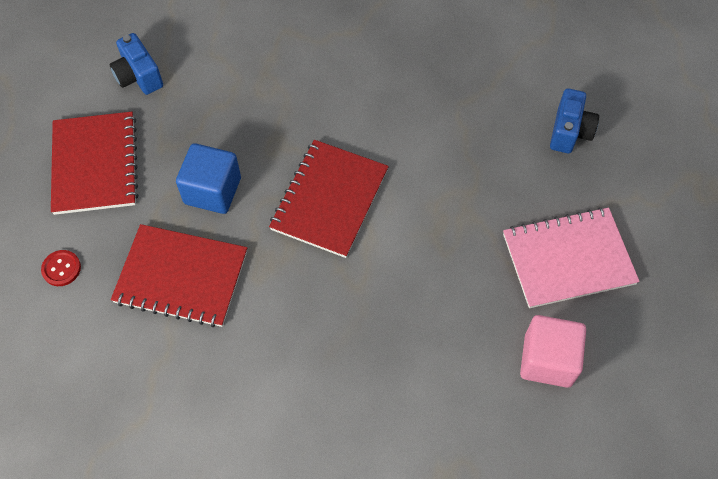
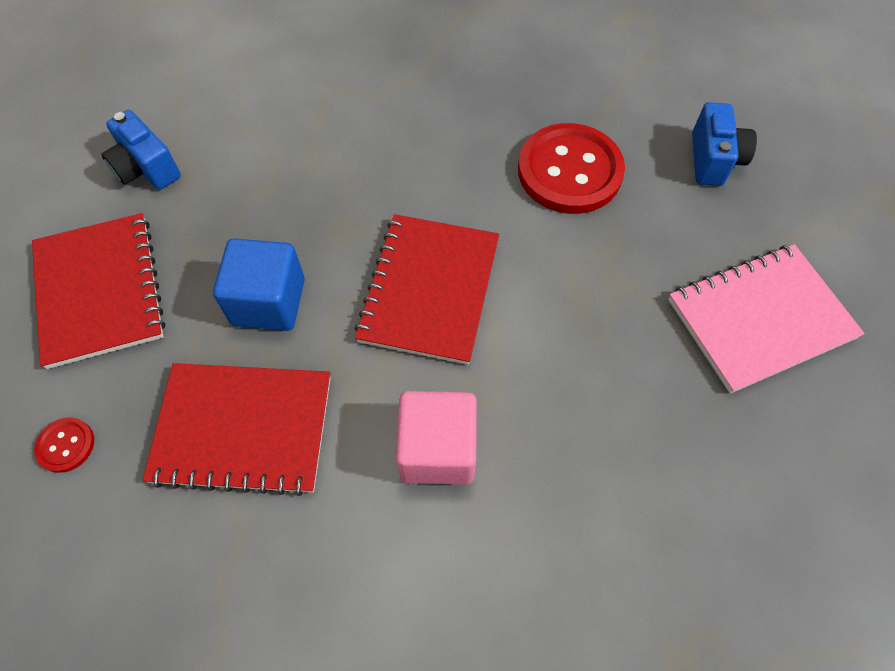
camera: 10 degrees left, 0 degrees up
pink cube [520,315,586,388] -> pink cube moved to [396,391,477,485]
none -> red button [518,123,625,214]

